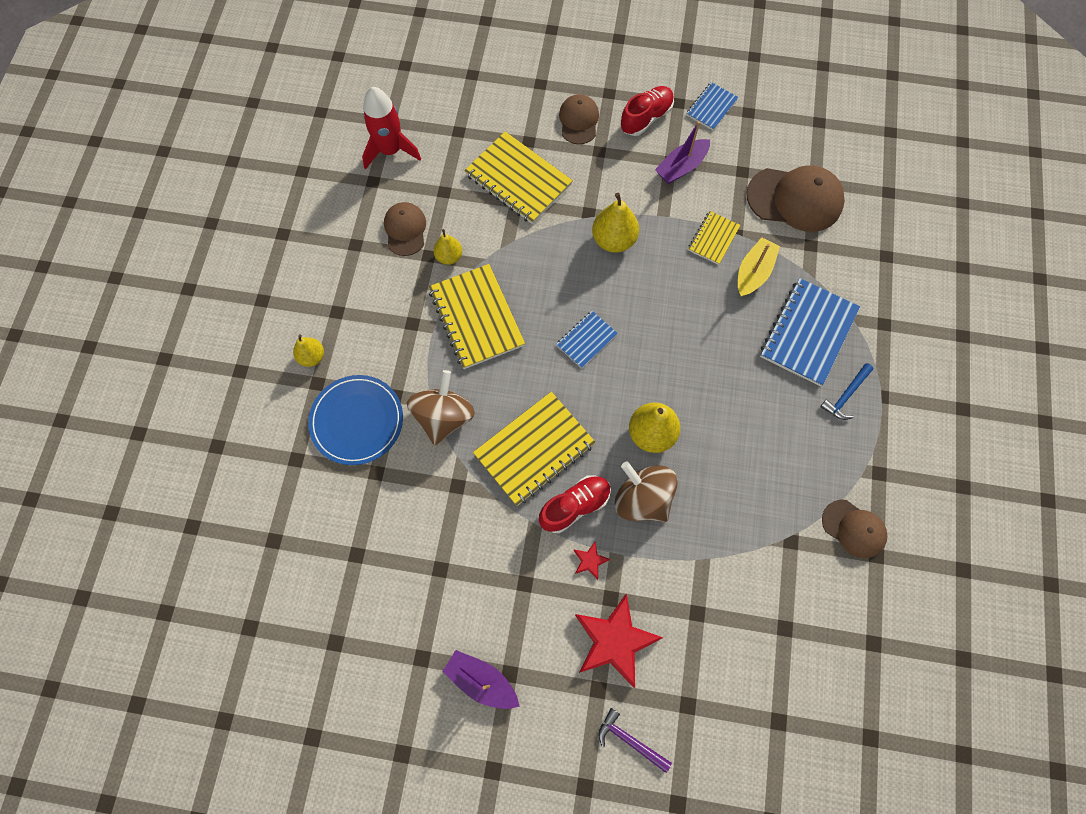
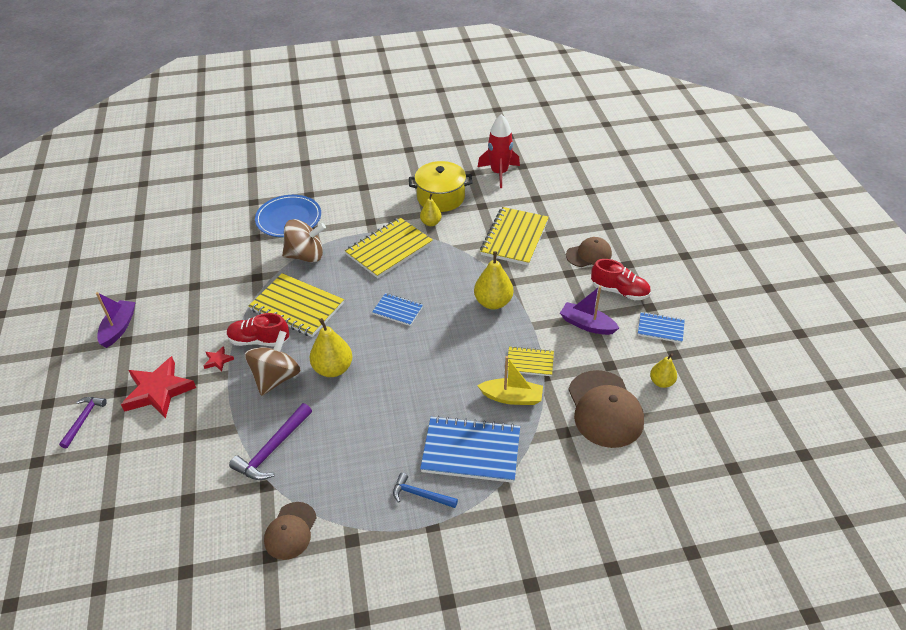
camera: 70 degrees right, 25 degrees down
yellow pear [293,334,324,367] -> yellow pear moved to [650,353,677,388]
brown cap [384,202,426,256] -> yellow pot [409,161,472,212]
red shoe [539,475,611,533] -> red shoe turned 150 degrees clockwise [227,313,289,346]
none -> purple hammer [229,403,312,480]

